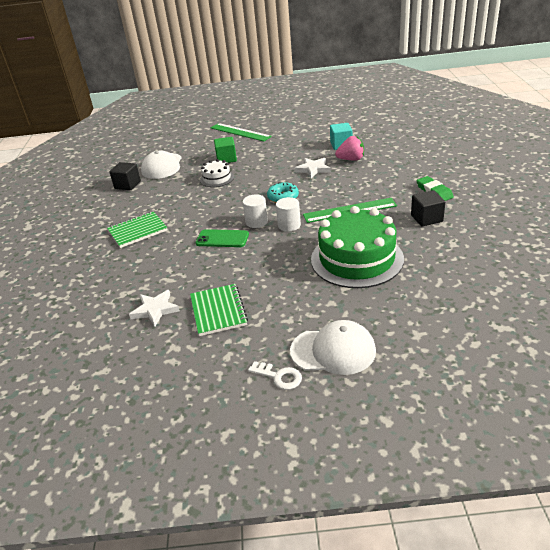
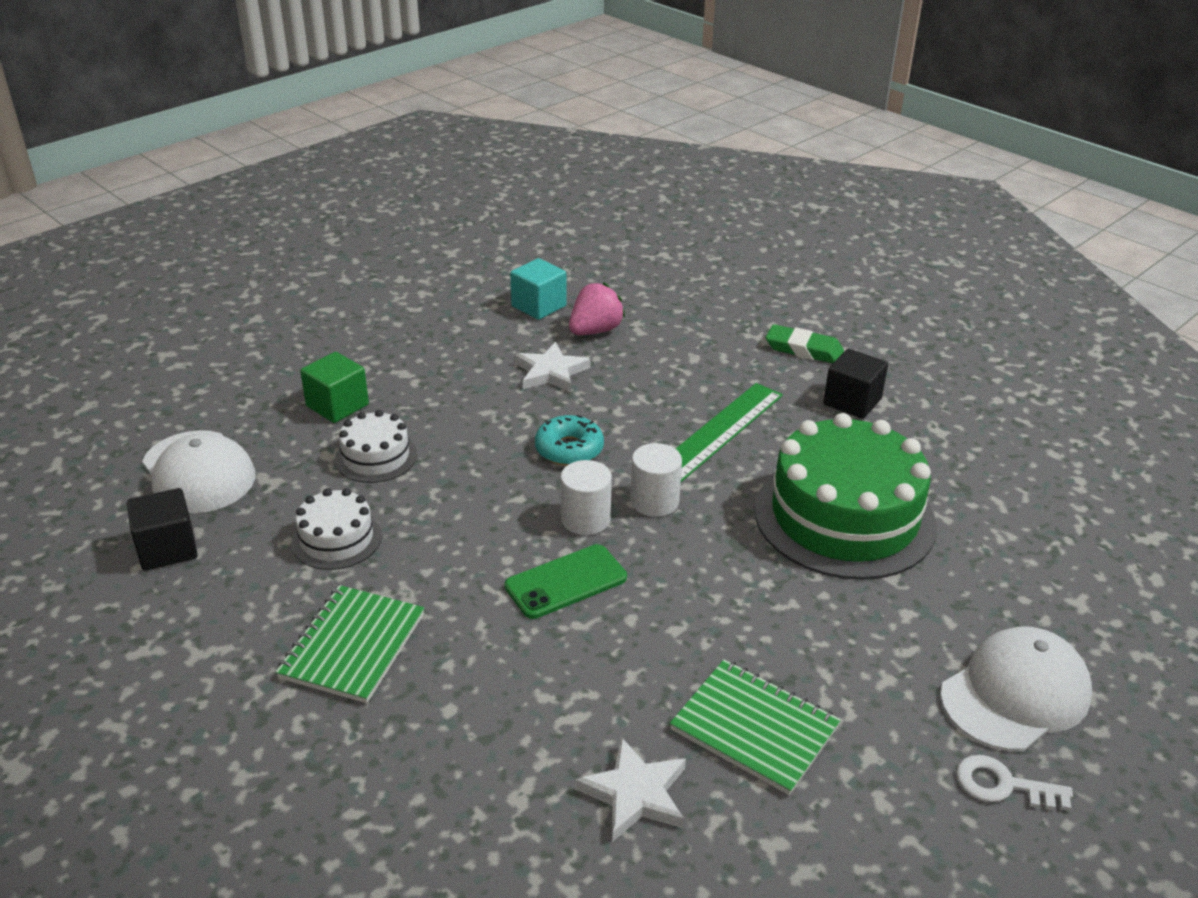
camera: 45 degrees left, 0 degrees up
green ruler [211,123,272,142] -> none
white key [248,361,302,390] -> white key turned 150 degrees counterclockwise [956,755,1073,811]
none -> white cake [291,488,382,570]

